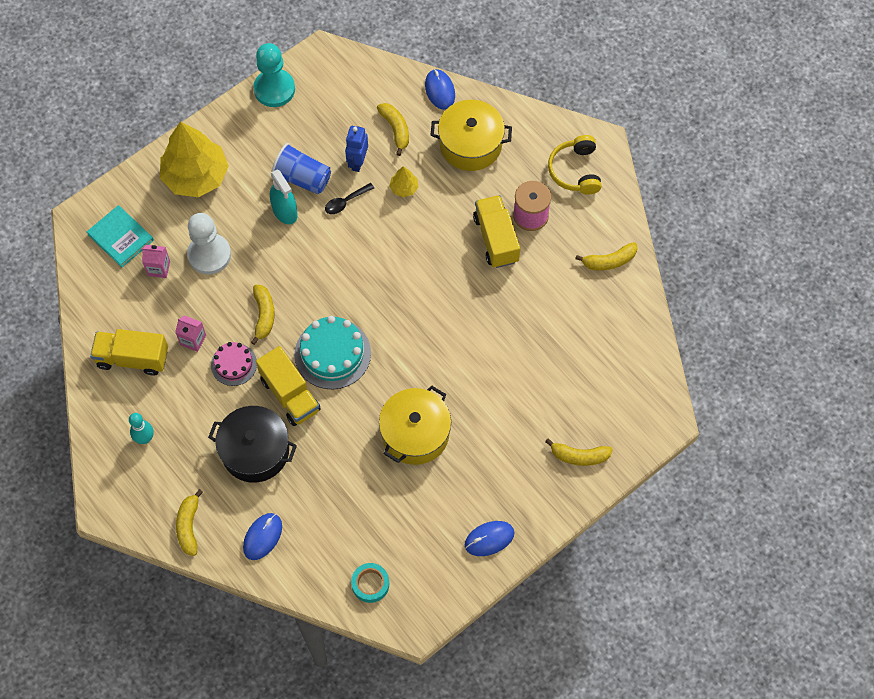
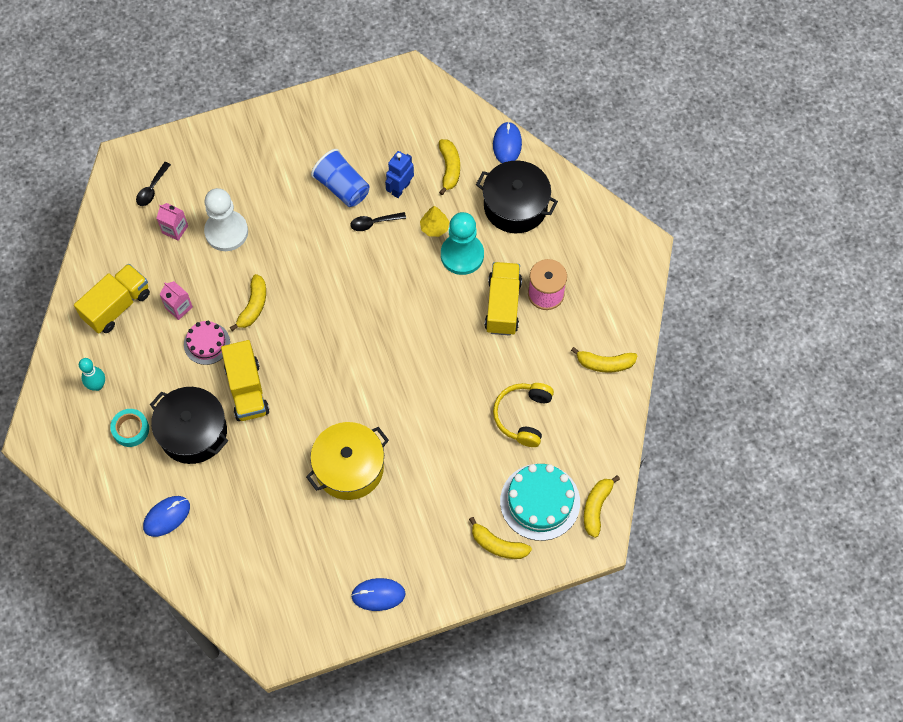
camera: 20 degrees right, 0 degrees up
turquoise book [87,205,154,267] -> black spoon [136,162,171,206]
yellow truck [90,329,168,376] -> yellow truck turned 105 degrees clockwise [74,264,150,334]
yellow tree [160,121,229,197] -> none
yellow banana [176,489,203,556] -> yellow banana moved to [584,475,620,538]
turquoise pawn [253,43,295,107] -> turquoise pawn moved to [441,212,484,275]
turquoise spray bottle [270,169,298,224] -> none
turquoise cake [294,316,371,389] -> turquoise cake moved to [500,464,580,541]
turquoise tape [351,563,389,603] -> turquoise tape moved to [110,409,149,447]
yellow pot [430,100,512,171] -> black pot [476,160,558,233]
yellow headphones [548,135,602,195] -> yellow headphones moved to [493,383,554,447]

